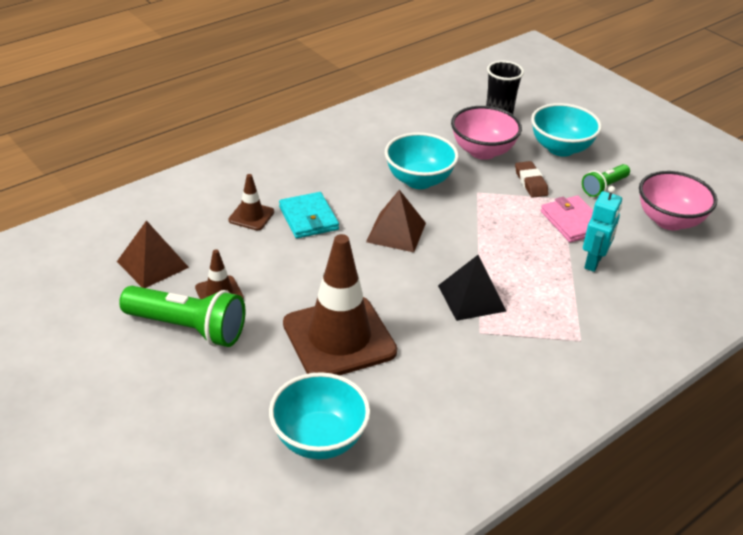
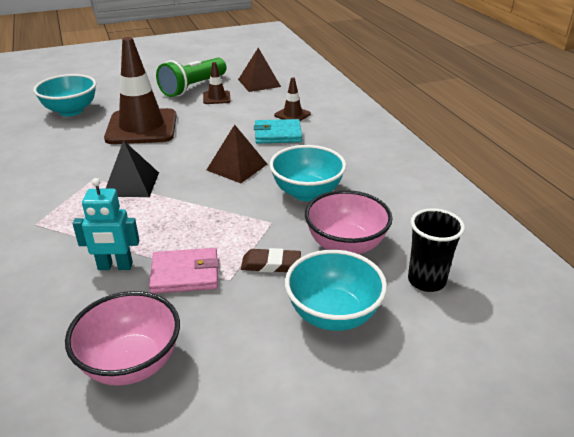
camera: 110 degrees right, 5 degrees down
green flashlight [582,164,630,197] -> none
turquoise robot [583,186,622,272] -> turquoise robot turned 45 degrees counterclockwise [73,178,139,270]

